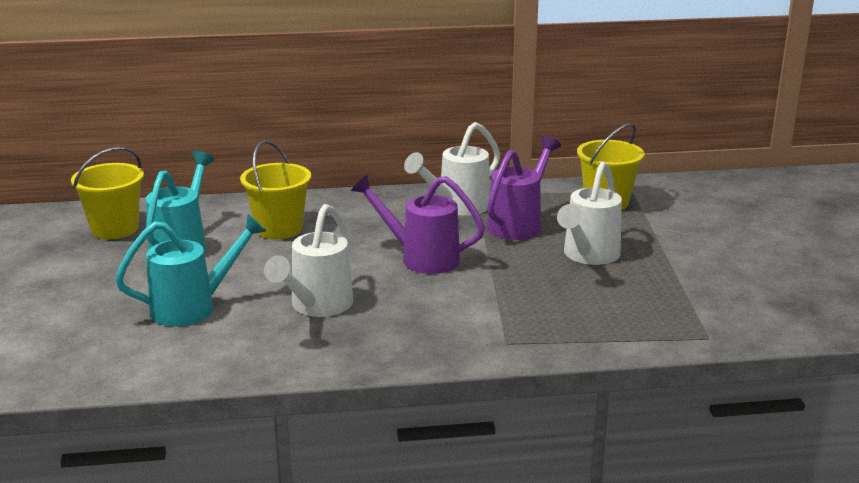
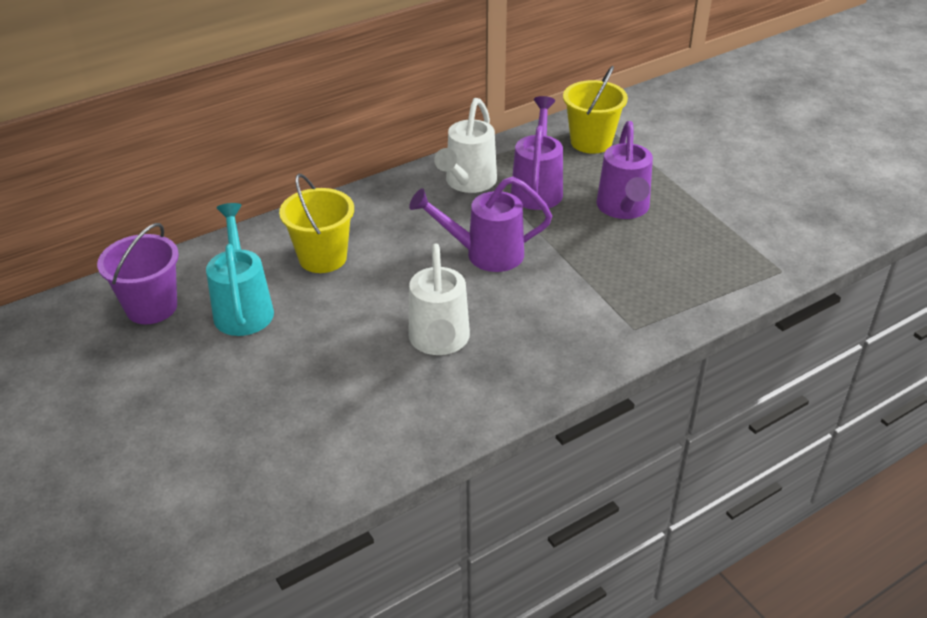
camera: 25 degrees left, 15 degrees up
yellow bucket [71,147,144,239] -> purple bucket [97,223,179,324]
turquoise watering can [115,214,266,326] -> none
white watering can [557,161,622,265] -> purple watering can [597,121,653,219]

